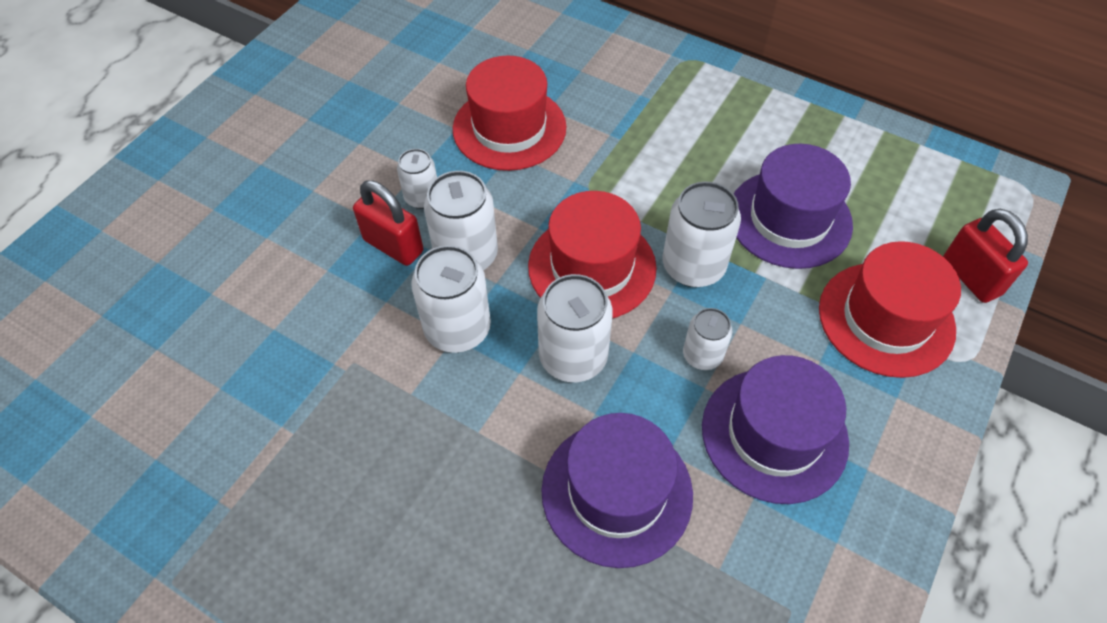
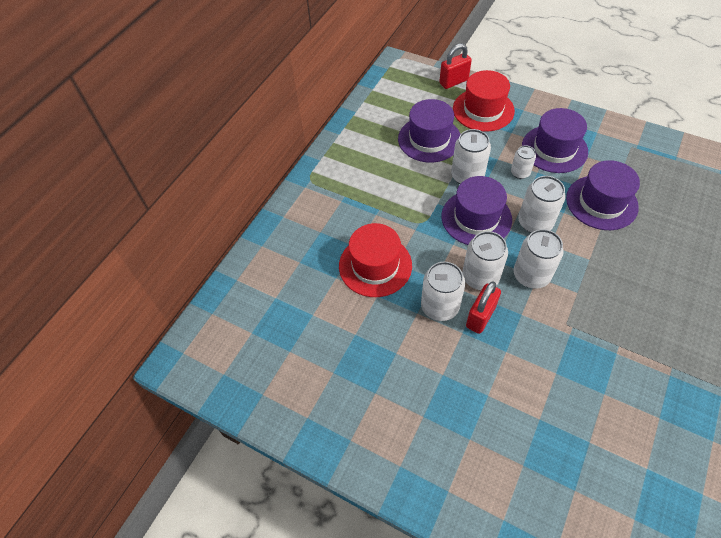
camera: 90 degrees left, 0 degrees up
white can [397,149,437,209] -> white can [421,262,465,321], size x1.68
red hat [528,191,657,318] -> purple hat [442,176,512,245]

